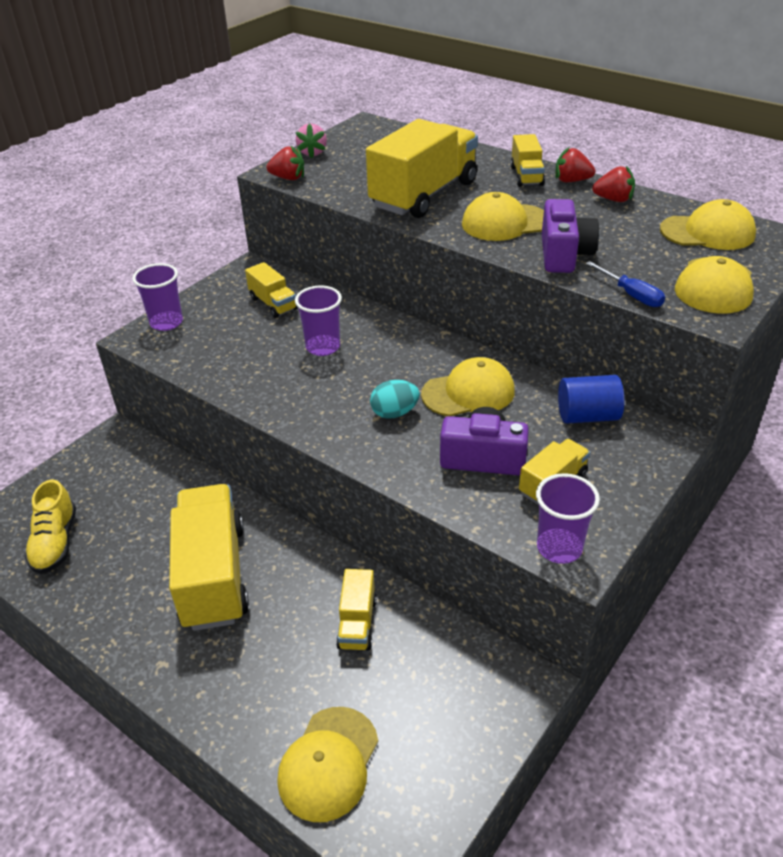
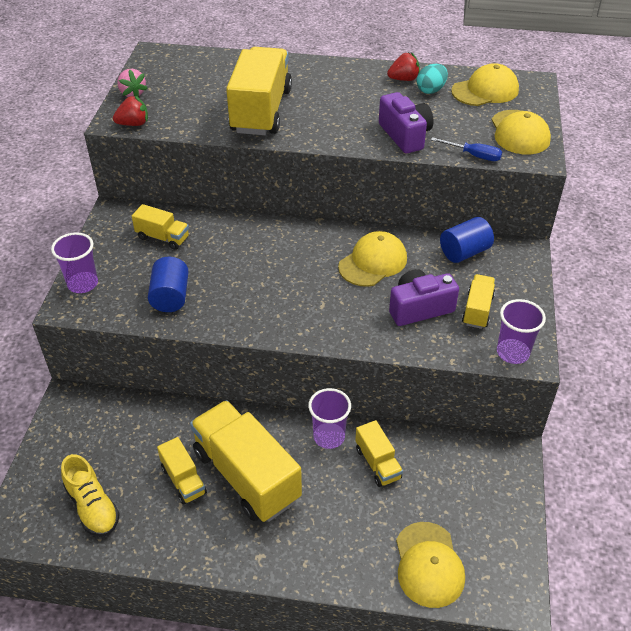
camera: 30 degrees left, 5 degrees up
purple cup [295,286,342,356] -> purple cup moved to [308,388,351,449]
turquoise egg [370,380,420,419] -> turquoise egg moved to [417,64,448,94]
yellow cap [462,192,544,241] -> none
yellow truck [510,134,545,187] -> yellow truck moved to [157,437,207,505]
red strawberry [556,148,595,182] -> none
none -> blue cylinder [148,257,189,312]

